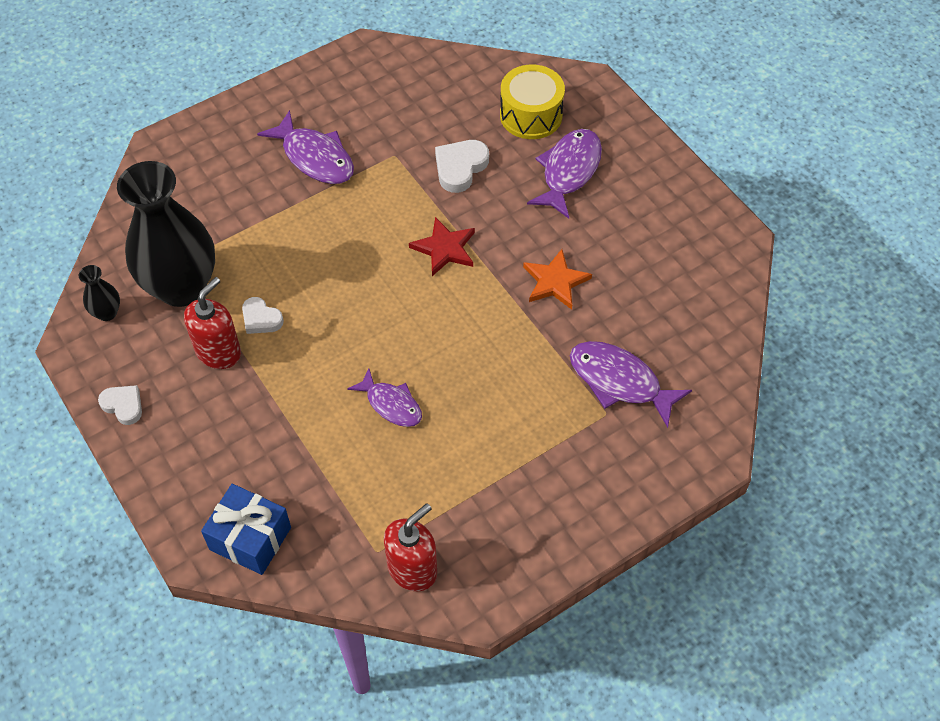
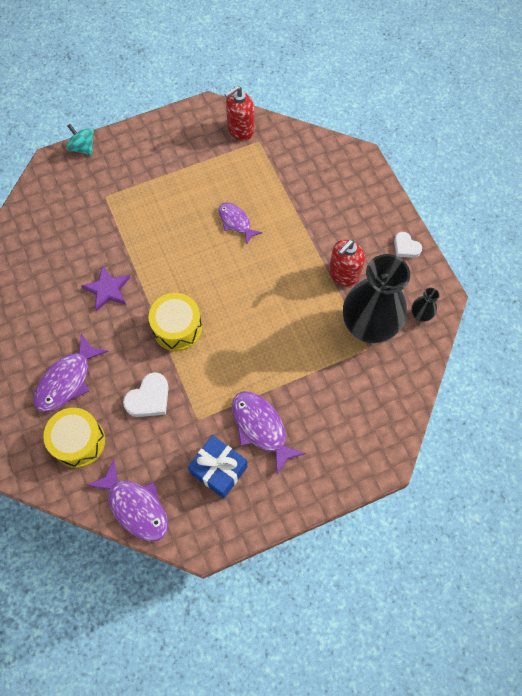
camera: 170 degrees left, 10 degrees up
blue gift [201,484,291,575] -> blue gift moved to [188,435,248,498]
white heart [242,297,284,334] -> none
red star [409,217,475,276] -> yellow drum [149,293,202,351]
orange star [523,249,592,310] -> purple star [81,265,130,311]
purple fish [570,341,692,428] -> purple fish moved to [87,459,168,541]
none -> turquoise spinning top [66,124,94,155]

